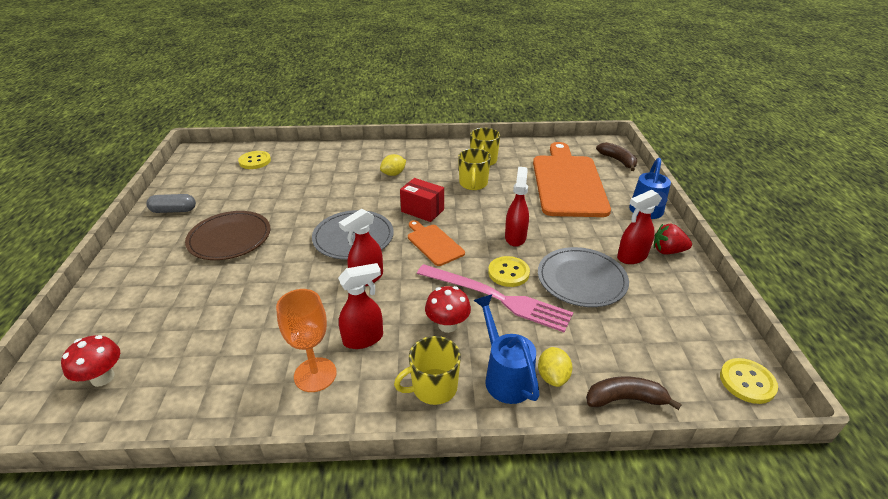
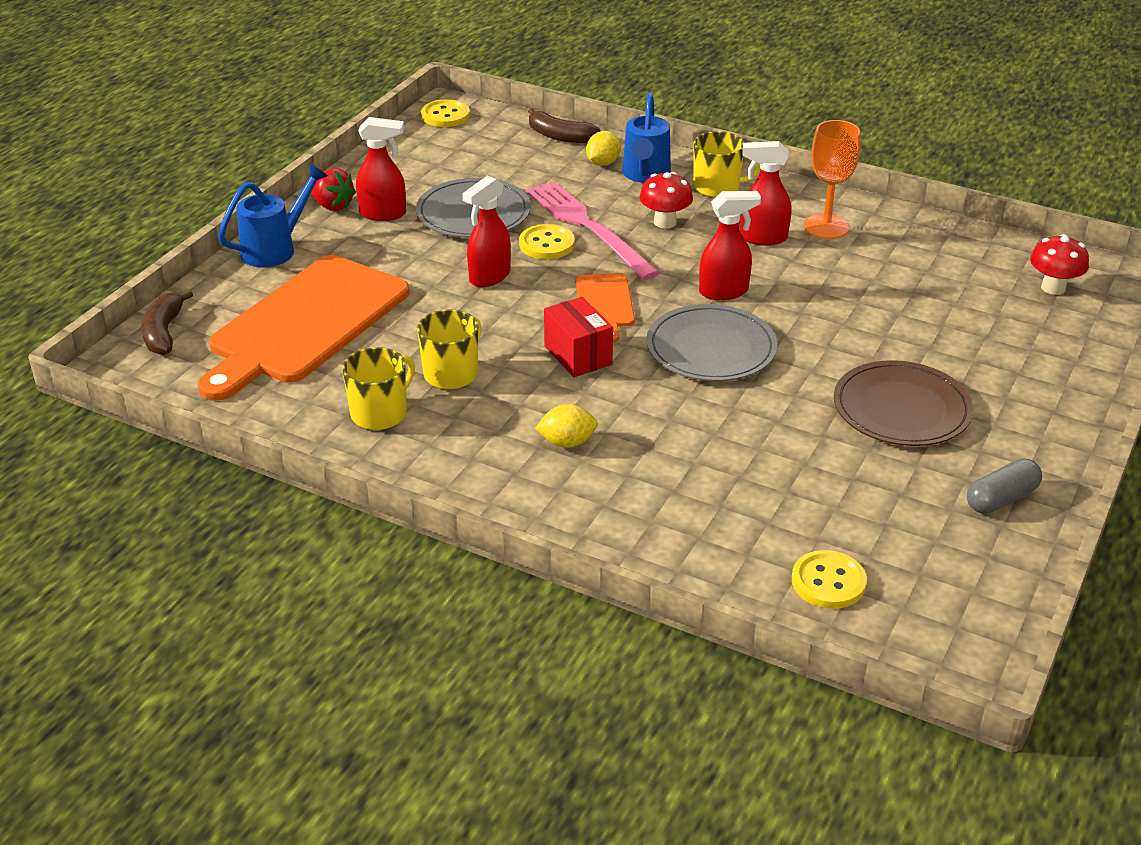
camera: 150 degrees left, 0 degrees up
grey capsule [146,194,196,213] -> grey capsule turned 60 degrees counterclockwise [967,458,1042,514]

